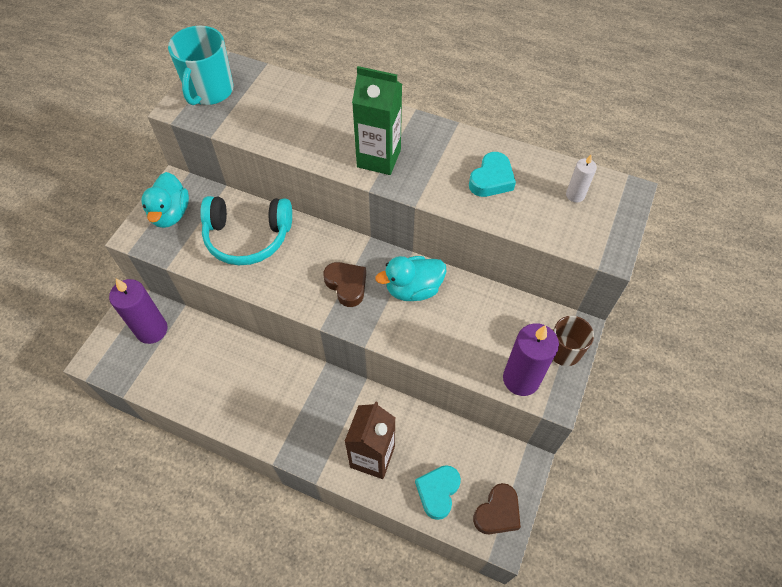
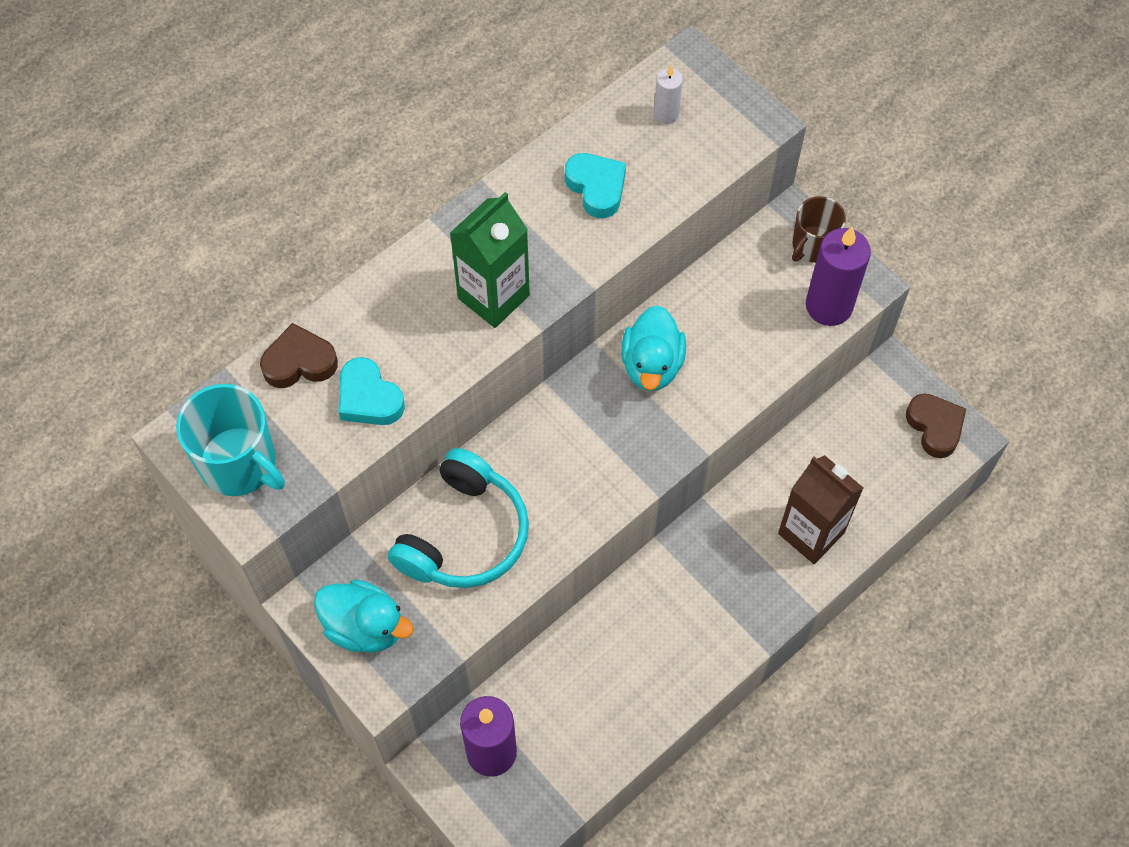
camera: 65 degrees left, 5 degrees up
brown heart [323,262,366,307] -> brown heart moved to [260,323,338,388]
turquoise heart [415,465,461,520] -> turquoise heart moved to [338,357,405,425]

